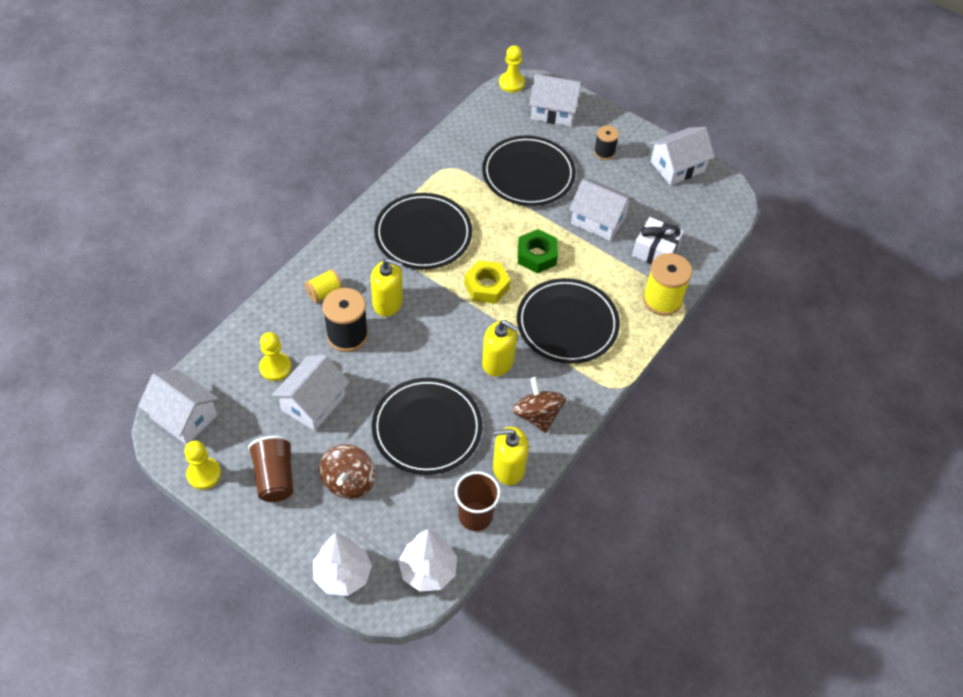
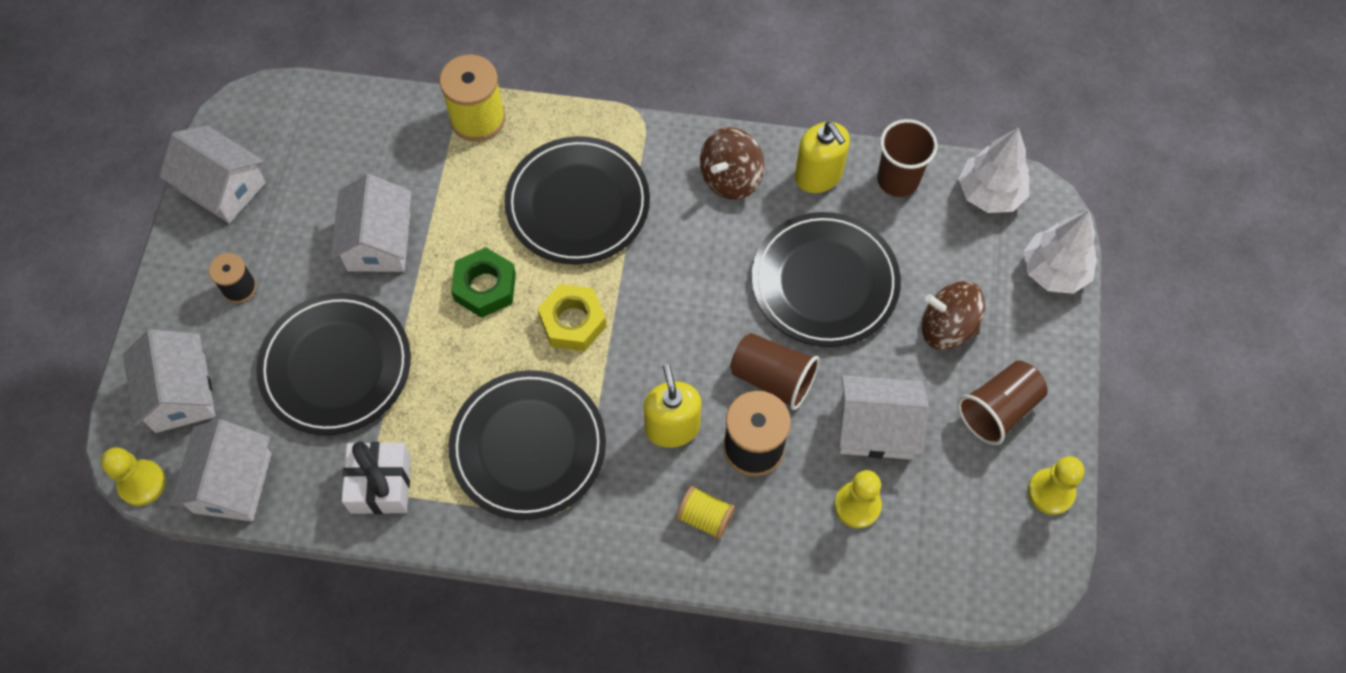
camera: 115 degrees left, 10 degrees up
white house [138,369,219,445] -> white house moved to [170,419,272,522]
brown spinning top [320,444,376,499] -> brown spinning top turned 150 degrees counterclockwise [922,281,985,350]
yellow soap dispenser [482,320,519,376] -> none
white gift [632,217,684,264] -> white gift moved to [341,441,411,514]
none -> brown cup [730,333,820,410]

